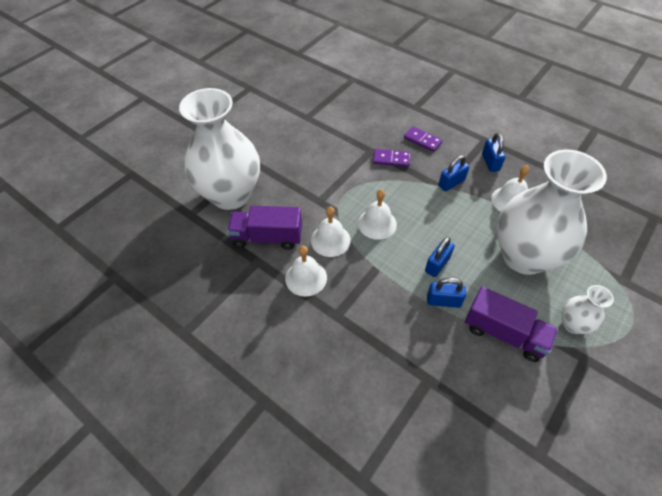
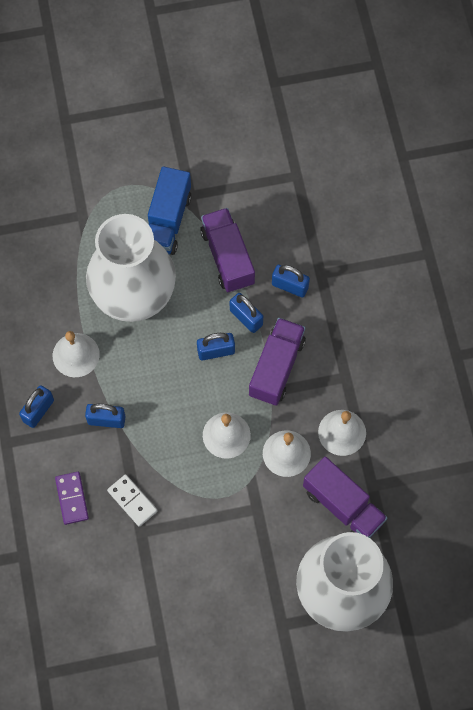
camera: 140 degrees left, 15 degrees up
purple domino [373,149,410,167] -> white domino [107,474,158,527]
white vase [562,285,614,334] -> blue truck [148,166,192,255]
none -> purple truck [249,318,306,406]
none -> blue padlock [272,265,310,298]

